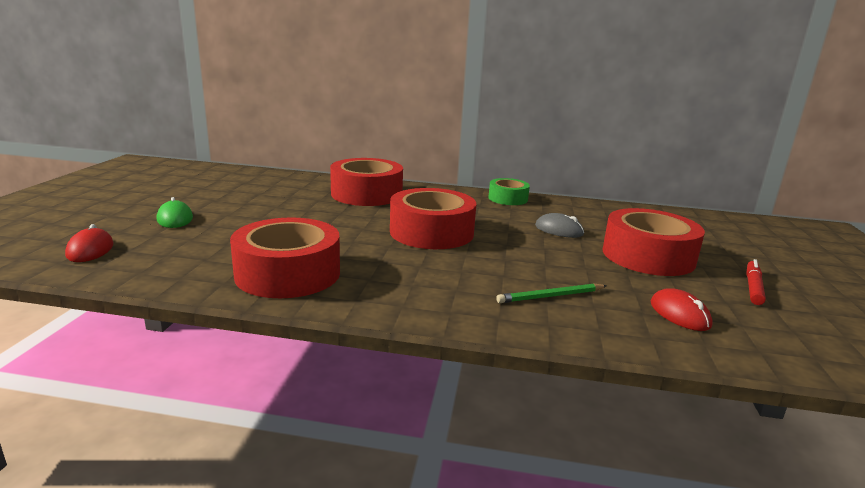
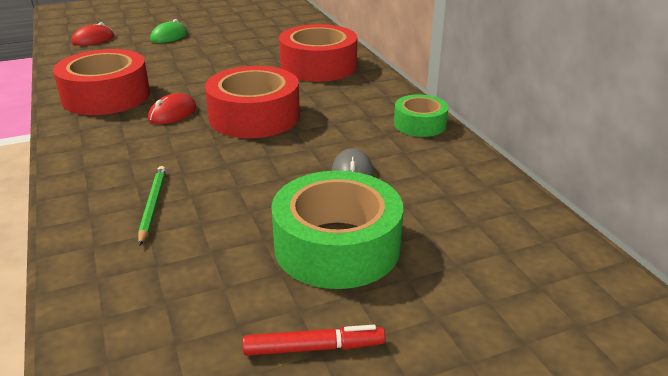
camera: 60 degrees right, 10 degrees up
green pencil [496,283,607,303] -> green pencil turned 45 degrees clockwise [138,166,166,246]
red tape [603,208,705,276] -> green tape [271,171,403,289]
red mouse [651,288,713,331] -> red mouse moved to [148,93,197,124]

